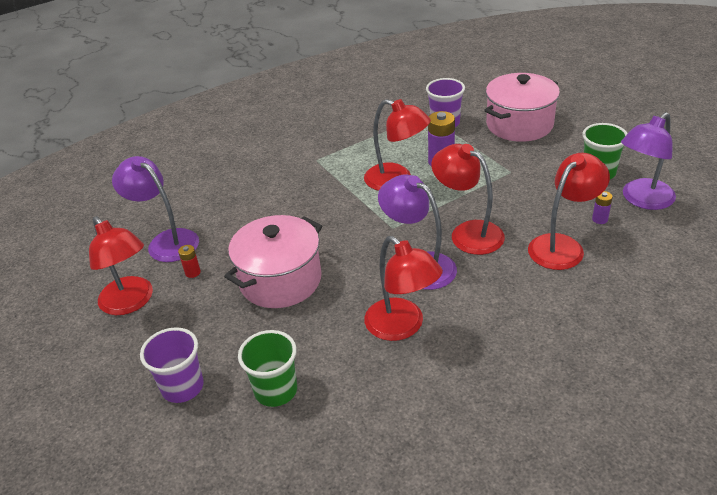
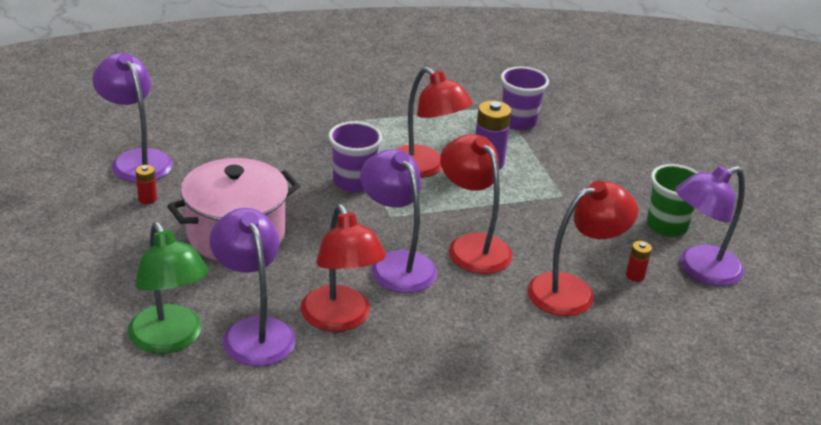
camera: 10 degrees right, 5 degrees down
red lamp [89,216,153,315] -> none
purple cup [140,327,204,403] -> purple cup moved to [328,121,382,192]
green cup [238,330,297,407] -> green lamp [127,222,209,354]
pink pot [484,73,560,142] -> none
purple battery [592,191,613,224] -> red battery [626,241,652,282]
none -> purple lamp [210,208,296,366]

